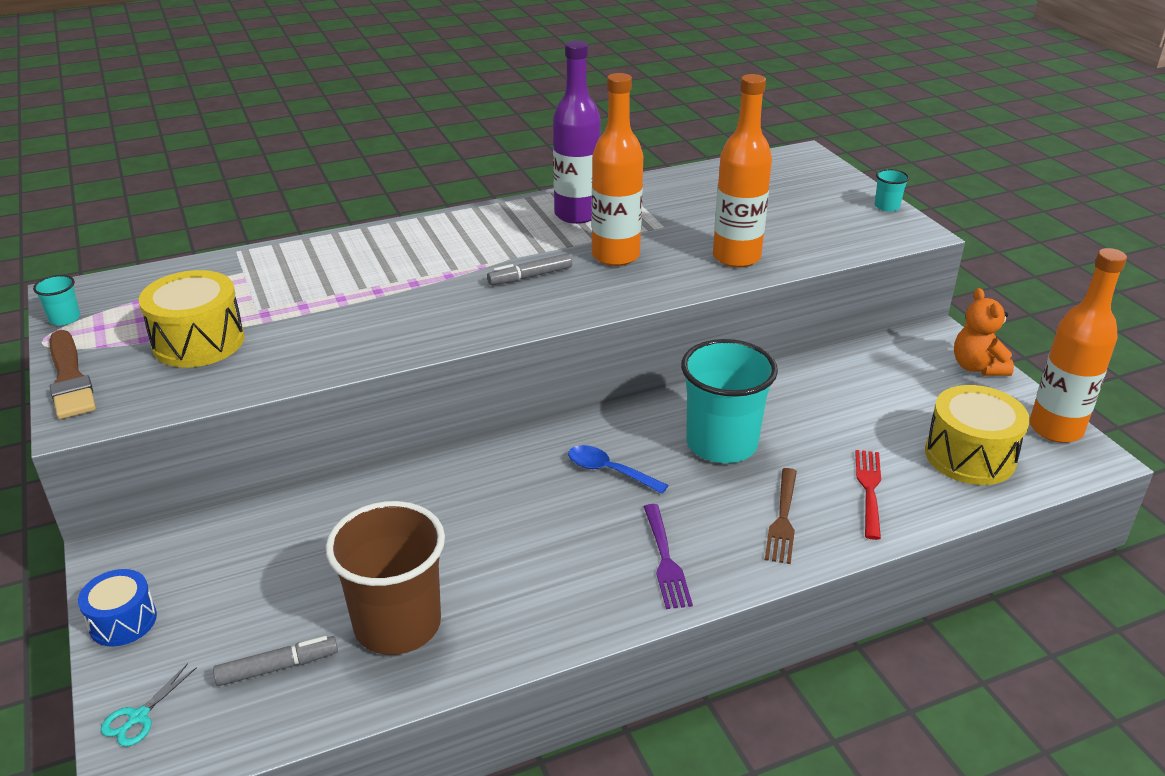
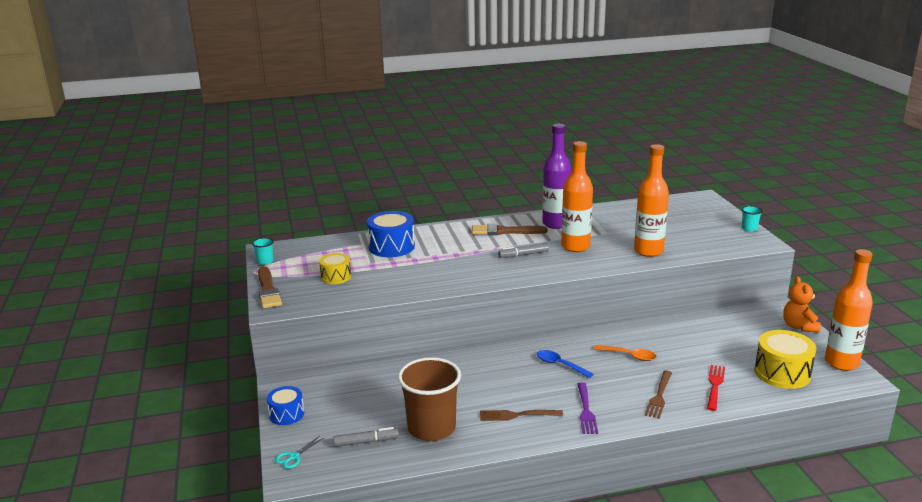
camera: 10 degrees right, 10 degrees down
yellow drum [139,270,245,367] -> yellow drum [319,253,351,284], size x0.61
turquoise cup [681,339,778,463] -> orange spoon [594,345,656,361]
none -> blue drum [367,211,415,257]
none -> brown brush [472,224,548,235]
none -> brown fork [480,410,563,421]

